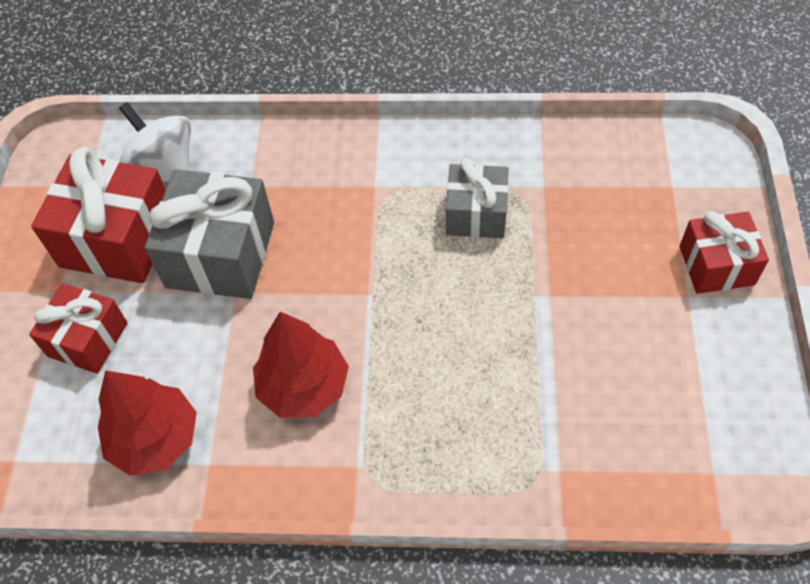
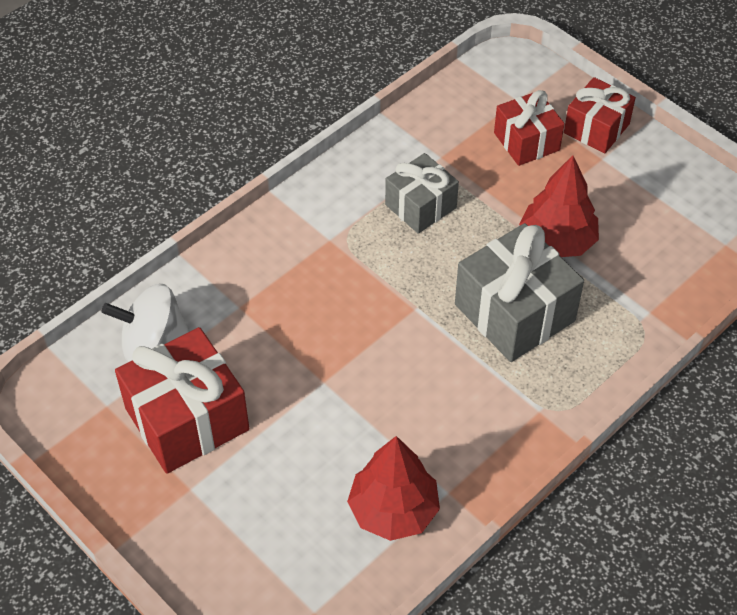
camera: 50 degrees left, 5 degrees down
red gift [29,283,128,374] -> red gift moved to [494,90,565,166]
grey gift [145,169,274,299] -> grey gift moved to [455,223,584,362]
red tree [253,312,349,418] -> red tree moved to [519,155,599,257]

